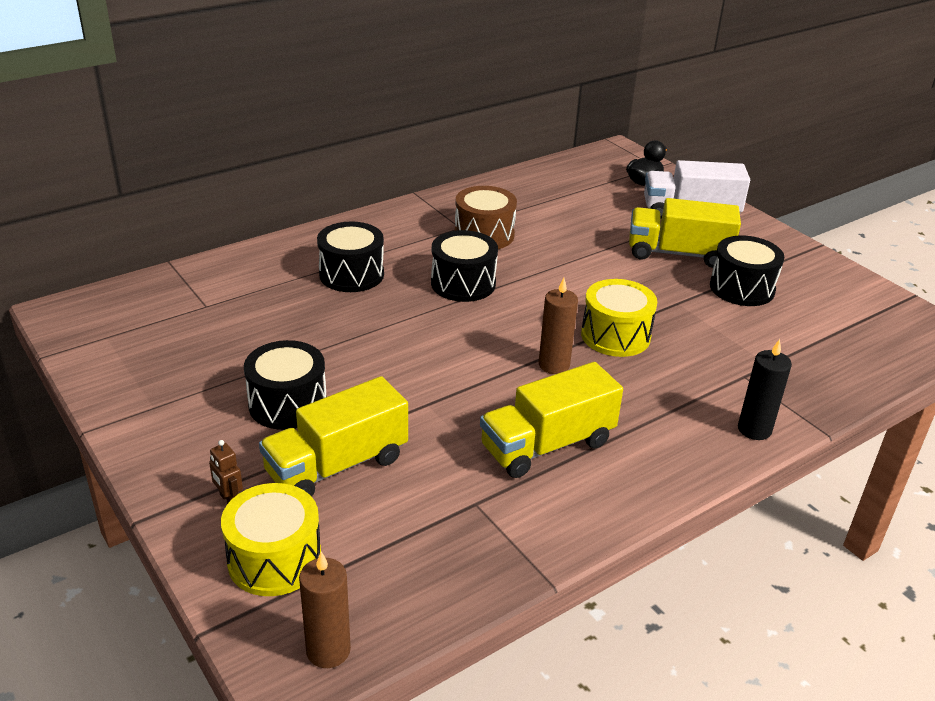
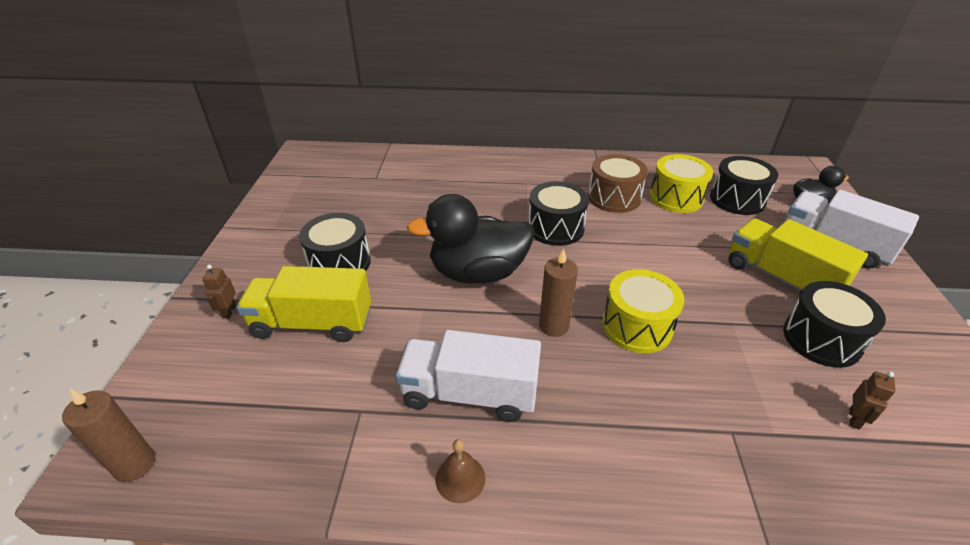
camera: 40 degrees right, 5 degrees up
yellow drum [221,483,321,596] -> yellow drum moved to [649,154,713,213]
black drum [317,222,384,292] -> black drum moved to [710,156,778,215]
yellow truck [480,362,623,478] -> white truck [396,330,541,422]
black candle [738,339,792,440] -> none
none -> black duck [407,194,534,284]
none -> brown bell [435,439,485,503]
none -> brown robot [850,371,896,430]

